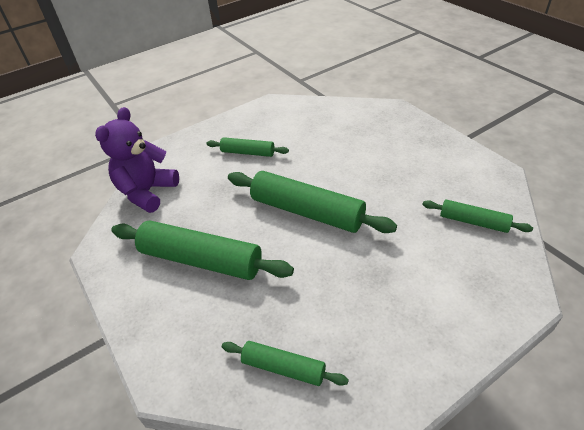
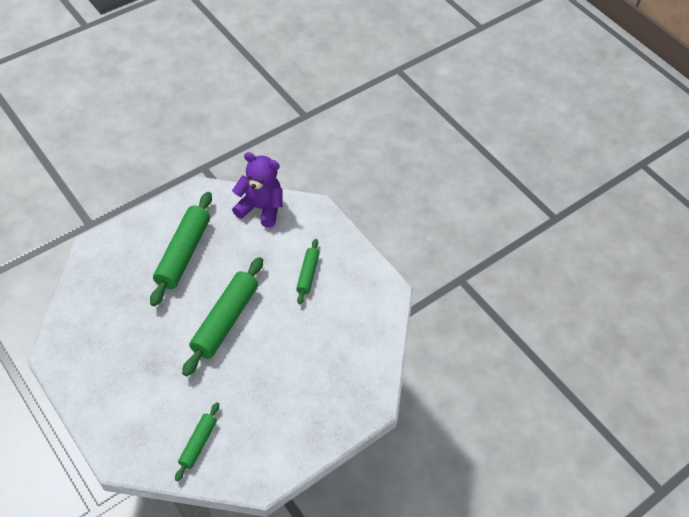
camera: 80 degrees right, 10 degrees up
green rolling pin [222,341,349,386] -> none

